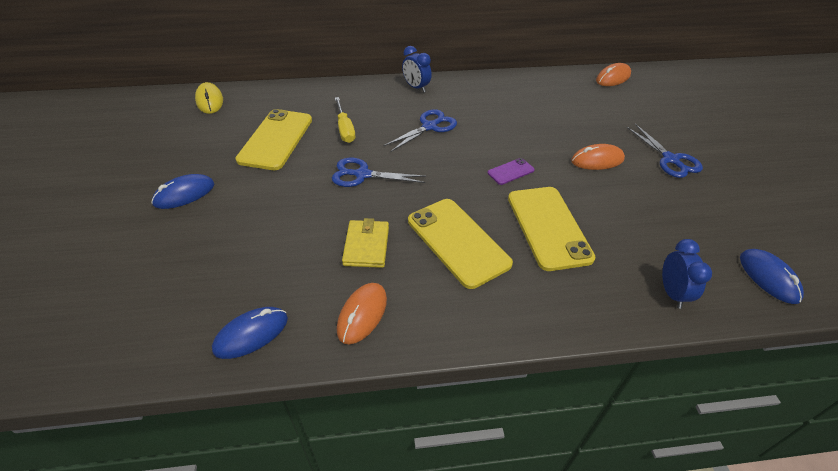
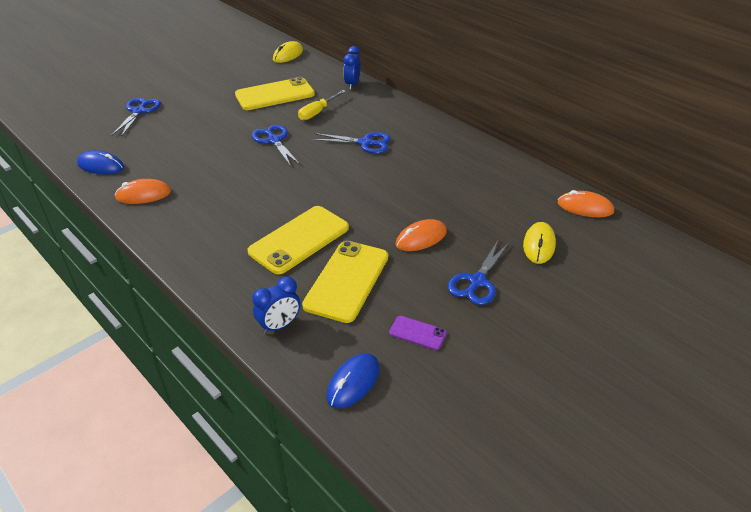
camera: 55 degrees right, 5 degrees down
blue mouse [151,174,214,209] -> none
yellow wallet [342,218,389,268] -> none
blue clock [402,46,432,93] -> blue clock moved to [344,46,361,90]
yellow phone [408,199,513,289] -> yellow phone moved to [302,241,388,323]
purple phone [488,158,535,185] -> purple phone moved to [389,316,447,350]
orange mouse [571,144,625,170] -> orange mouse turned 75 degrees counterclockwise [395,219,447,251]
none -> blue scissors [111,98,161,137]
none -> yellow mouse [523,222,556,264]

